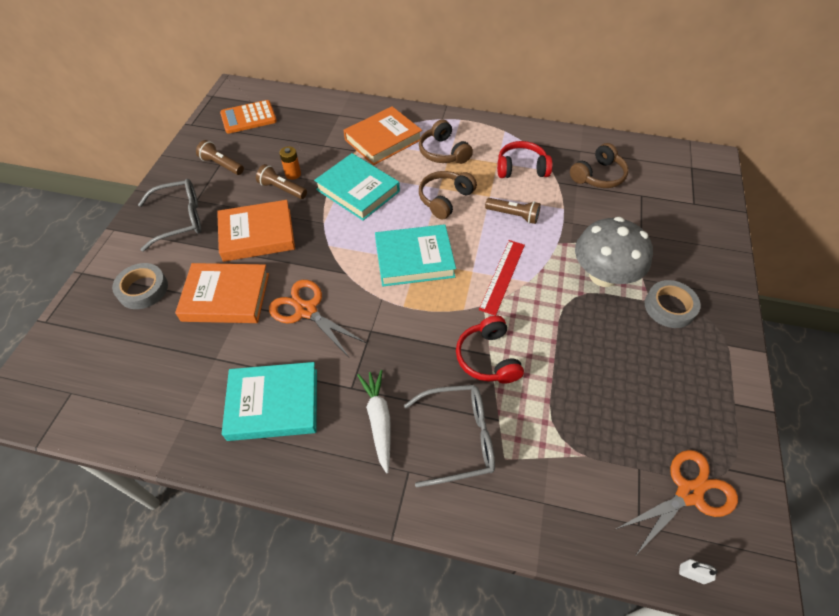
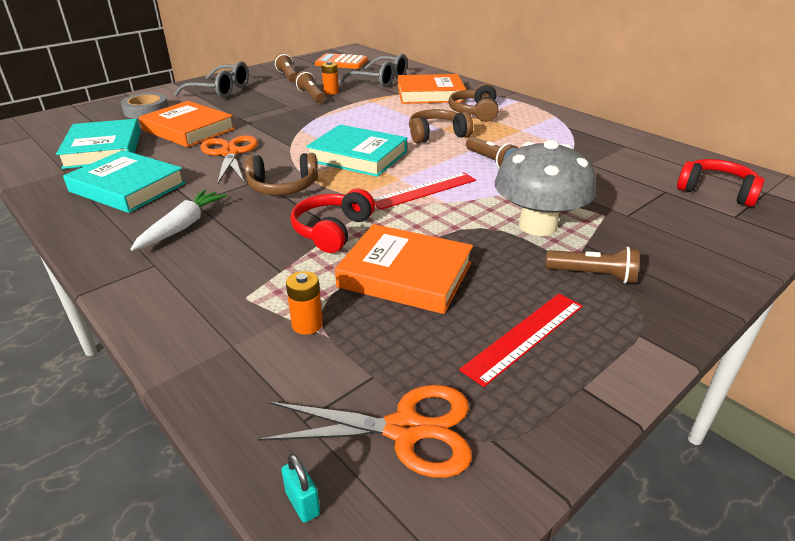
camera: 35 degrees right, 20 degrees down
orange book [217,200,295,262] -> orange book moved to [335,224,473,314]
turquoise book [314,153,400,221] -> turquoise book moved to [56,119,141,169]
grey glasses [404,385,495,488] -> grey glasses moved to [338,53,408,88]
red headphones [497,141,552,178] -> red headphones moved to [677,159,764,207]
brown headphones [570,143,628,188] -> brown headphones moved to [245,153,318,195]
grey tape [645,280,701,328] -> brown flashlight [546,247,639,284]
white padlock [679,559,717,584] -> turquoise padlock [281,454,320,523]
none -> orange battery [286,271,323,335]
none -> red ruler [459,294,583,387]

